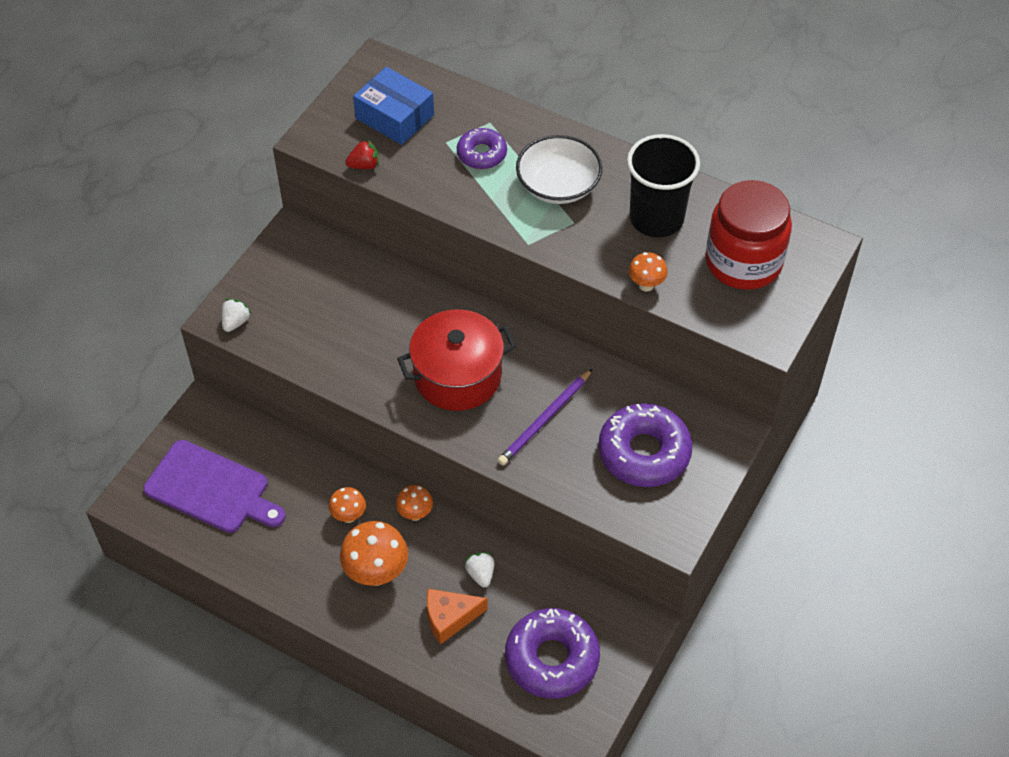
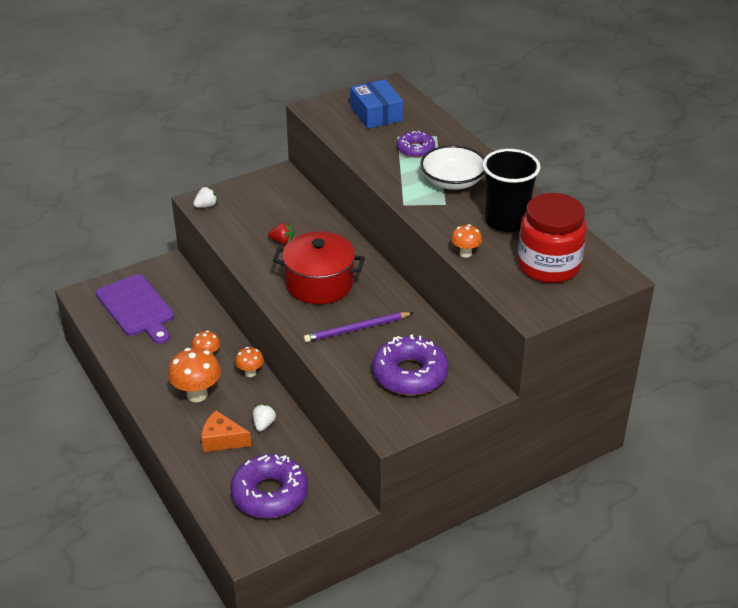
camera: 30 degrees right, 15 degrees down
red strawberry [345,139,379,169] -> red strawberry moved to [268,223,294,244]

